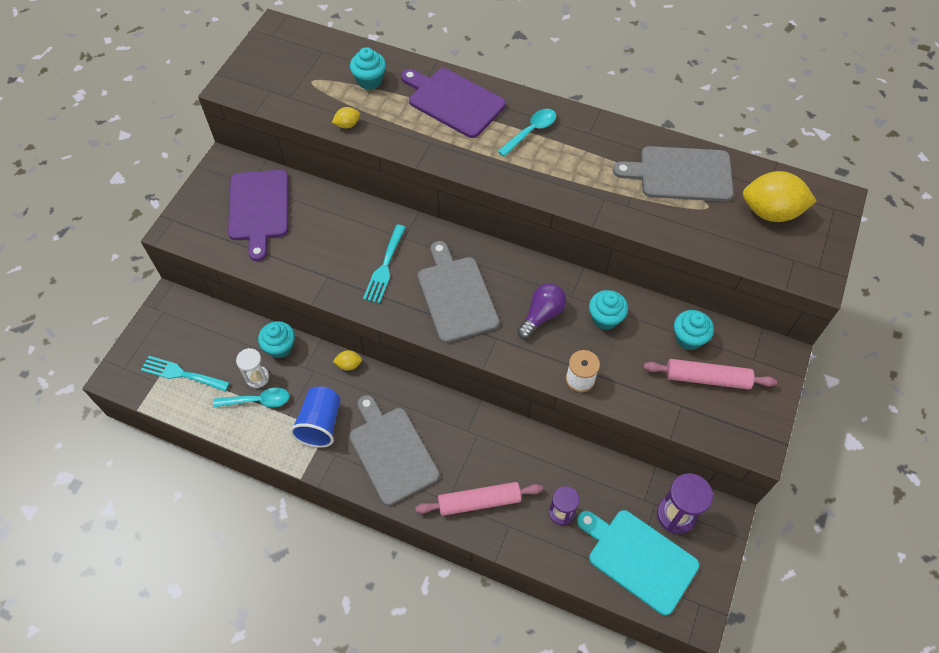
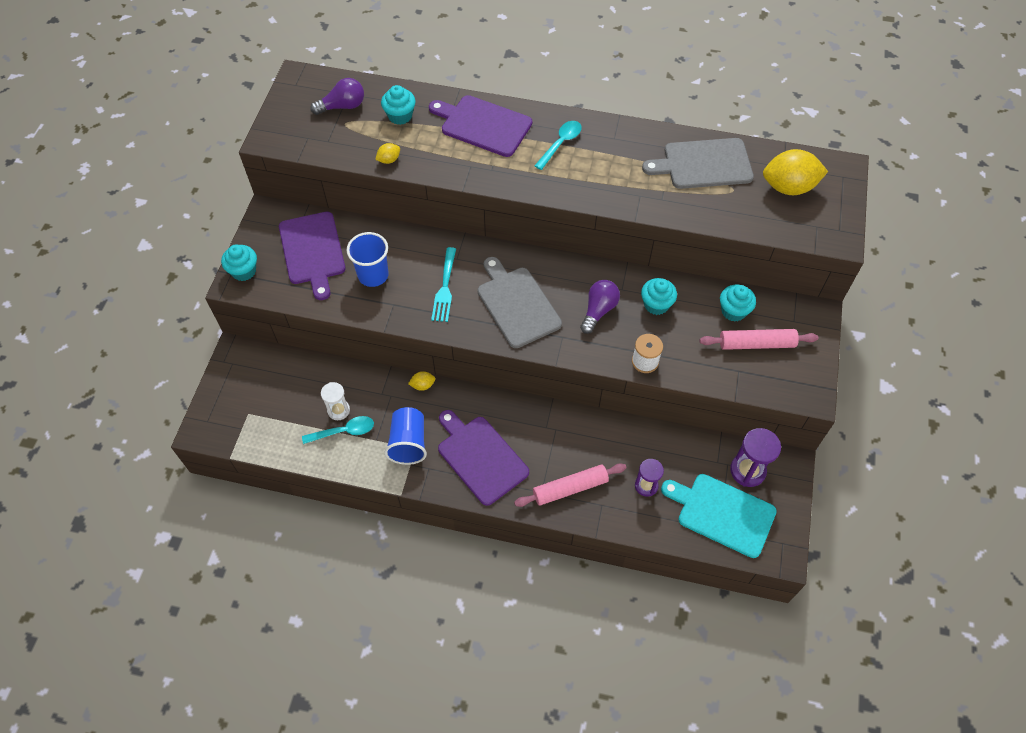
camera: 10 degrees left, 0 degrees up
turquoise fork [141,356,230,391] -> none
turquoise cupcake [258,321,295,358] -> turquoise cupcake moved to [221,245,257,281]
grey cutting board [349,395,440,506] -> purple cutting board [438,410,529,506]
none -> purple light bulb [310,78,364,115]
none -> blue cup [347,232,389,287]

